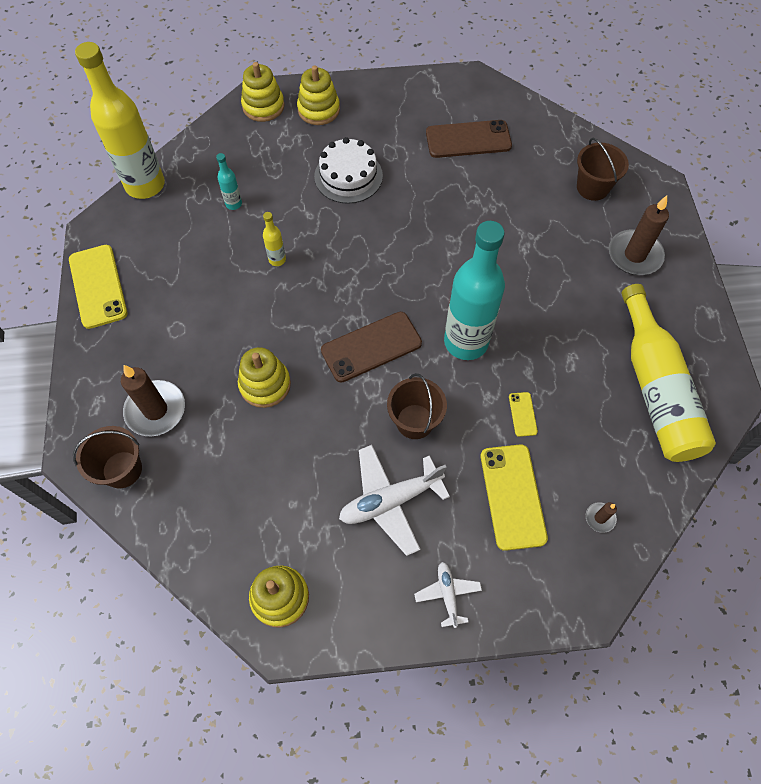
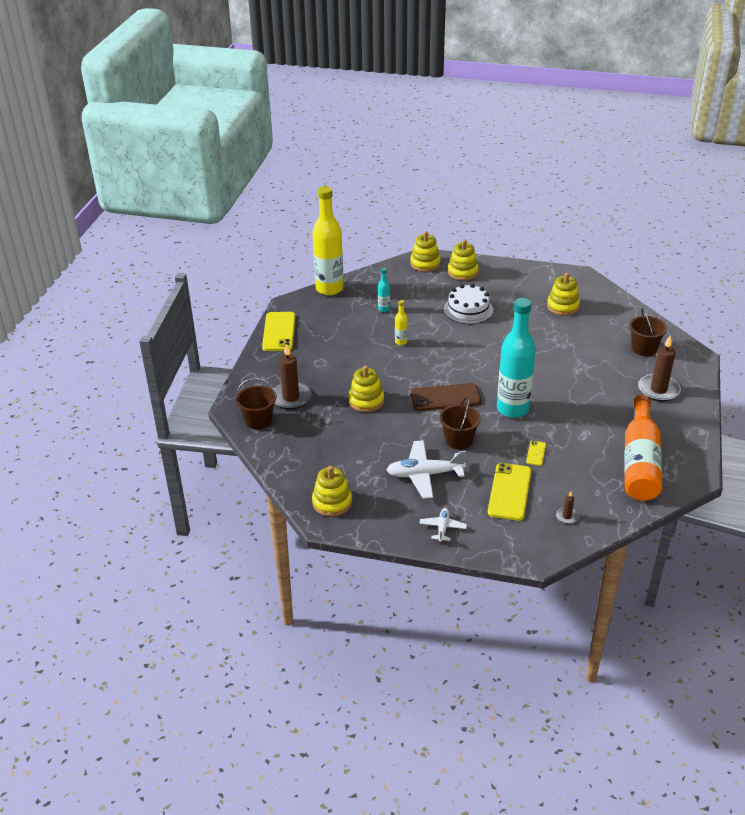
camera: 20 degrees right, 25 degrees down
brown phone [426,120,512,158] -> yellow stacking toy [547,273,580,316]
yellow bottle [622,284,716,462] -> orange bottle [624,394,662,501]

